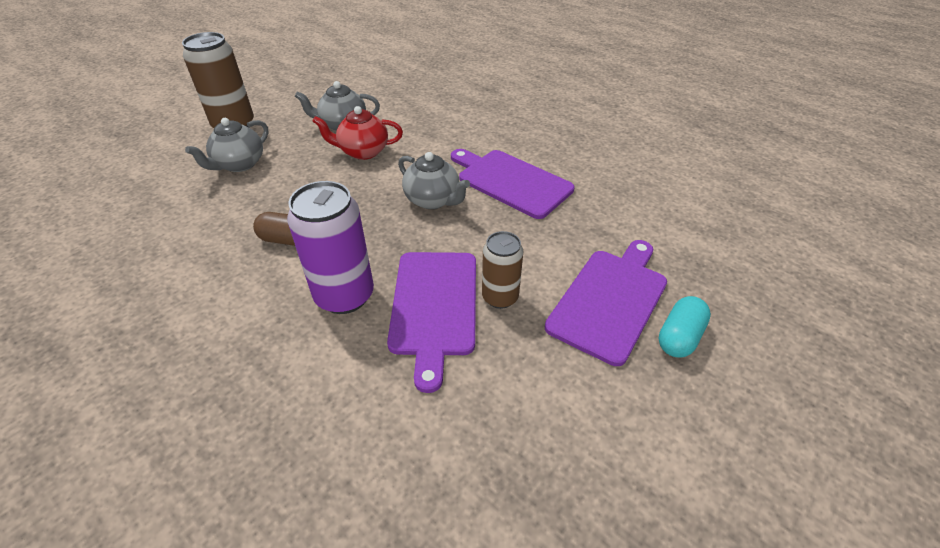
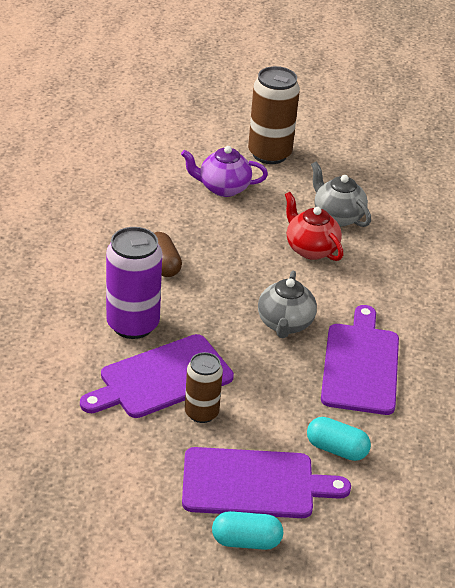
camera: 55 degrees right, 5 degrees down
grey teapot [185,118,268,172] -> purple teapot [181,146,268,197]
none -> turquoise capsule [307,417,371,461]

